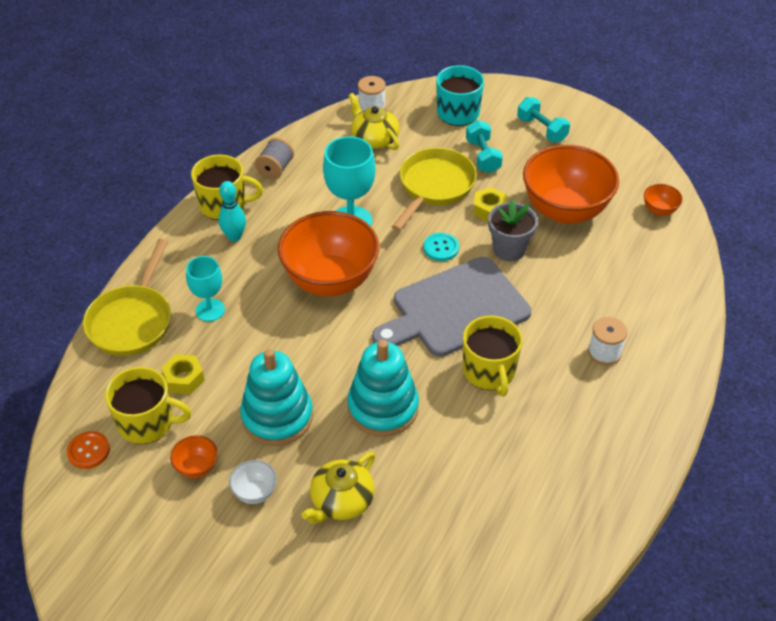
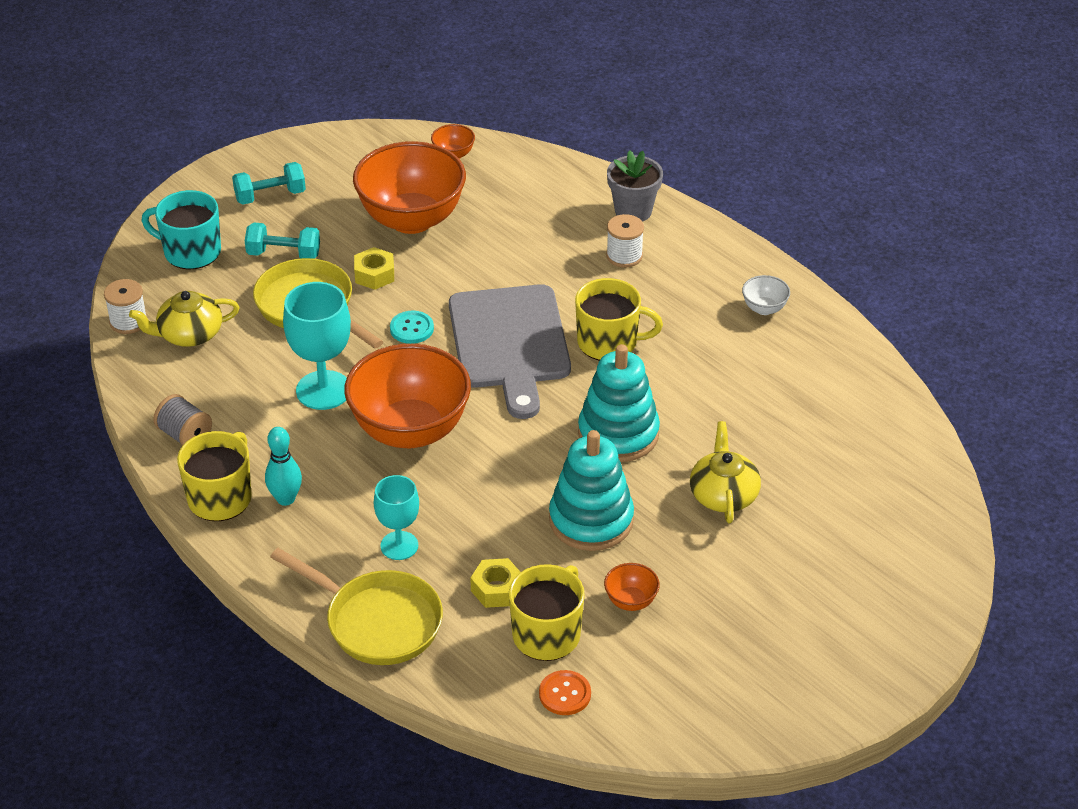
camera: 70 degrees left, 5 degrees down
white bowl [229,460,277,504] -> white bowl moved to [742,275,790,315]
yellow teapot [301,452,375,524] -> yellow teapot turned 150 degrees counterclockwise [690,421,761,523]
grey flower pot [488,199,538,261] -> grey flower pot moved to [607,150,663,222]

